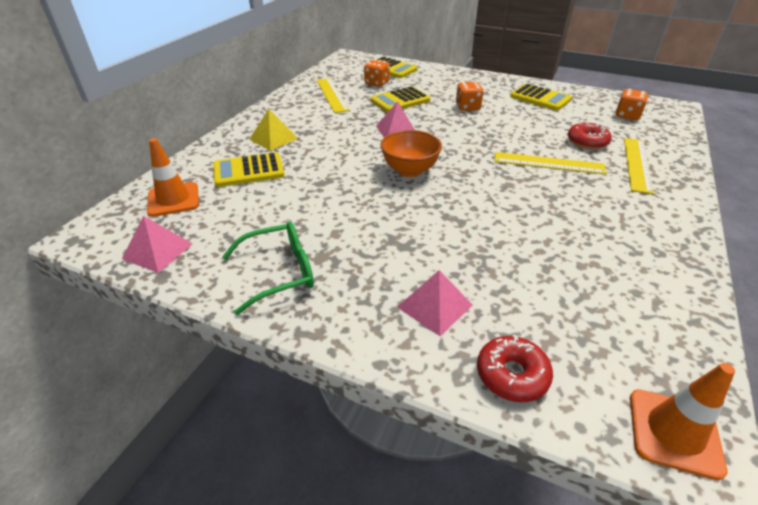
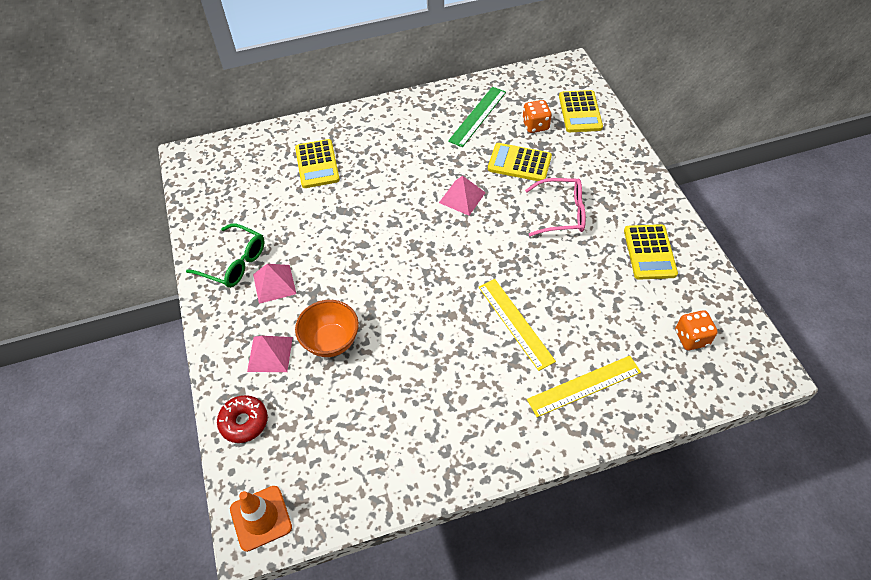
camera: 50 degrees right, 15 degrees up
pink pyramid [122,216,193,273] -> pink pyramid moved to [253,264,296,304]
orange traffic cone [147,138,199,217] -> none
yellow calculator [213,152,284,187] -> yellow calculator turned 135 degrees counterclockwise [295,139,340,188]
yellow pyramid [249,109,298,151] -> none
yellow ruler [316,78,350,113] -> green ruler [448,87,506,147]
orange bowl [380,130,442,177] -> orange bowl moved to [295,300,359,357]
orange dice [456,82,484,111] -> pink glasses [525,178,586,236]
red donut [568,121,612,149] -> none

